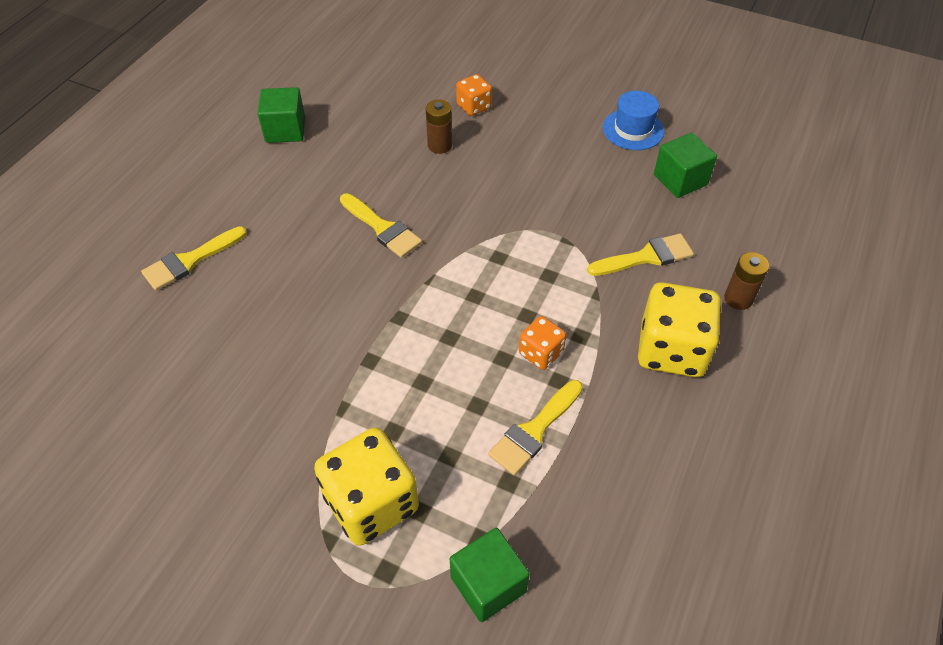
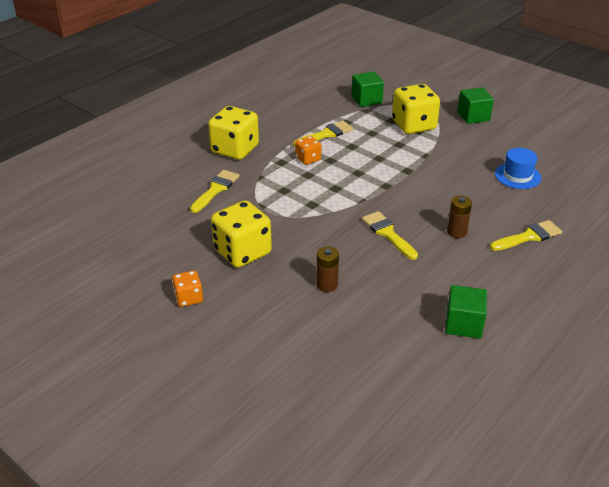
camera: 165 degrees left, 15 degrees down
orange dice [456,74,492,116] -> orange dice moved to [172,270,203,307]
yellow brush [587,233,694,276] -> yellow brush turned 120 degrees clockwise [190,170,240,213]
blue hat [603,91,664,150] -> blue hat moved to [495,148,541,189]
green cube [654,133,717,198] -> green cube moved to [458,87,494,124]
brown battery [724,252,769,310] -> brown battery moved to [447,196,472,238]
none -> yellow dice [211,200,272,268]

